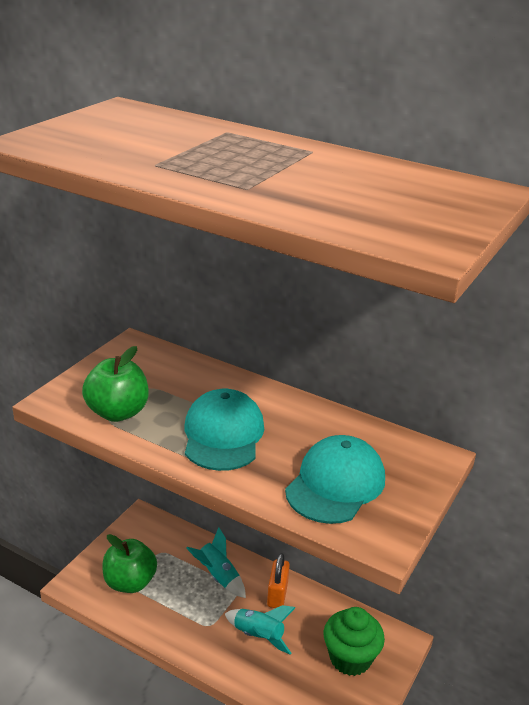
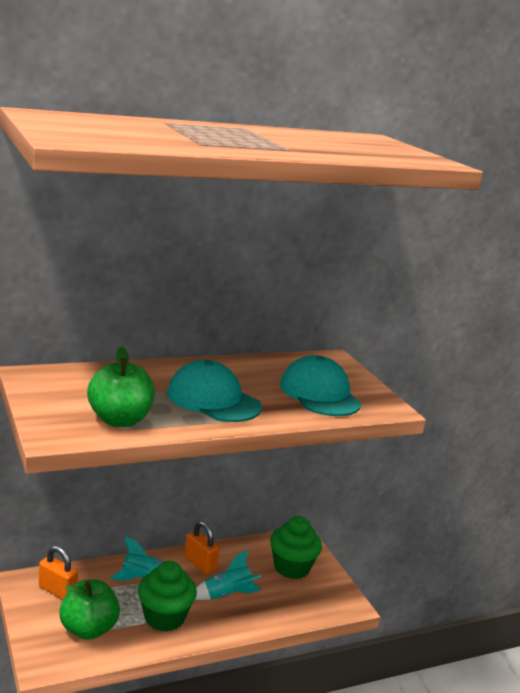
camera: 55 degrees left, 10 degrees down
none -> orange padlock [39,546,78,600]
none -> green cupcake [138,561,197,632]

